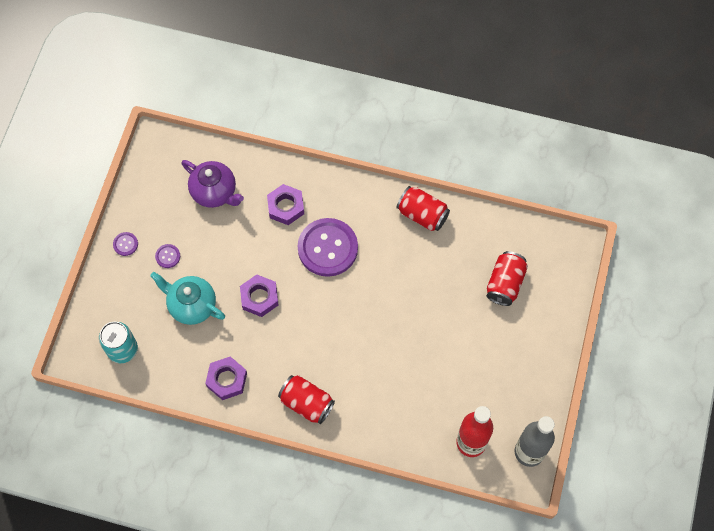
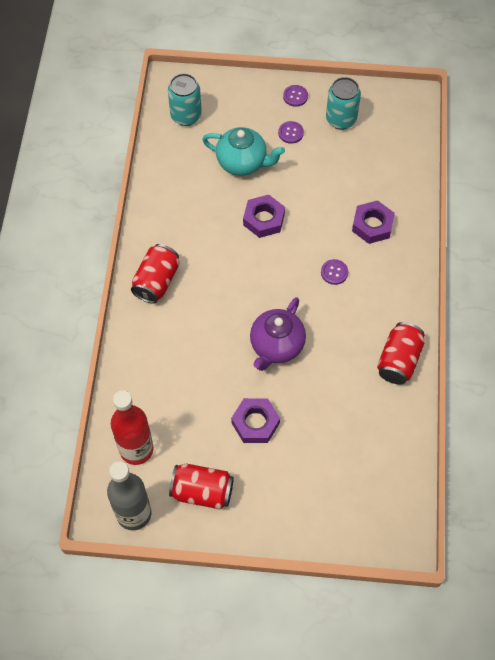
camera: 80 degrees right, 5 degrees down
turquoise teapot [150,272,225,325] -> turquoise teapot turned 90 degrees clockwise [202,127,285,176]
purple teapot [182,160,244,208] -> purple teapot moved to [250,297,306,371]
purple nut [205,357,247,400] -> purple nut moved to [231,398,280,443]
purple button [298,218,358,277] -> purple button [321,259,348,285], size x0.41
red can [487,251,528,306] -> red can moved to [169,463,234,509]
none -> turquoise can [326,77,361,130]

